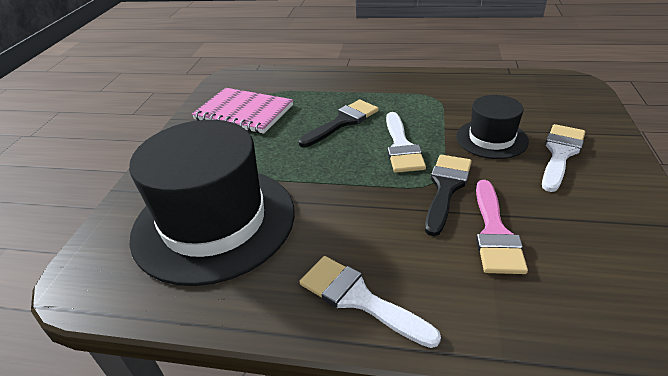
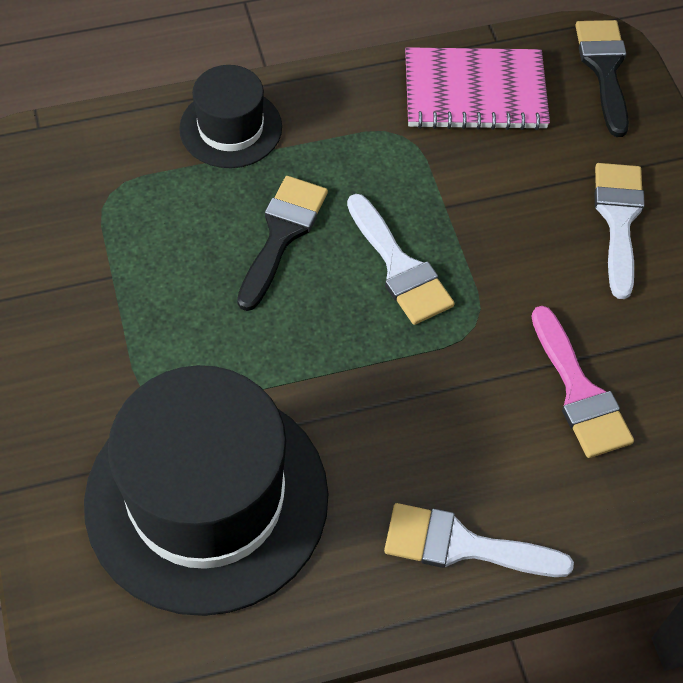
camera: 30 degrees left, 20 degrees up
pink notebook [192,88,293,134] -> pink notebook moved to [405,47,550,130]
black brush [425,155,472,236] -> black brush moved to [575,20,629,137]
black hat [456,95,529,159] -> black hat moved to [179,65,282,168]

